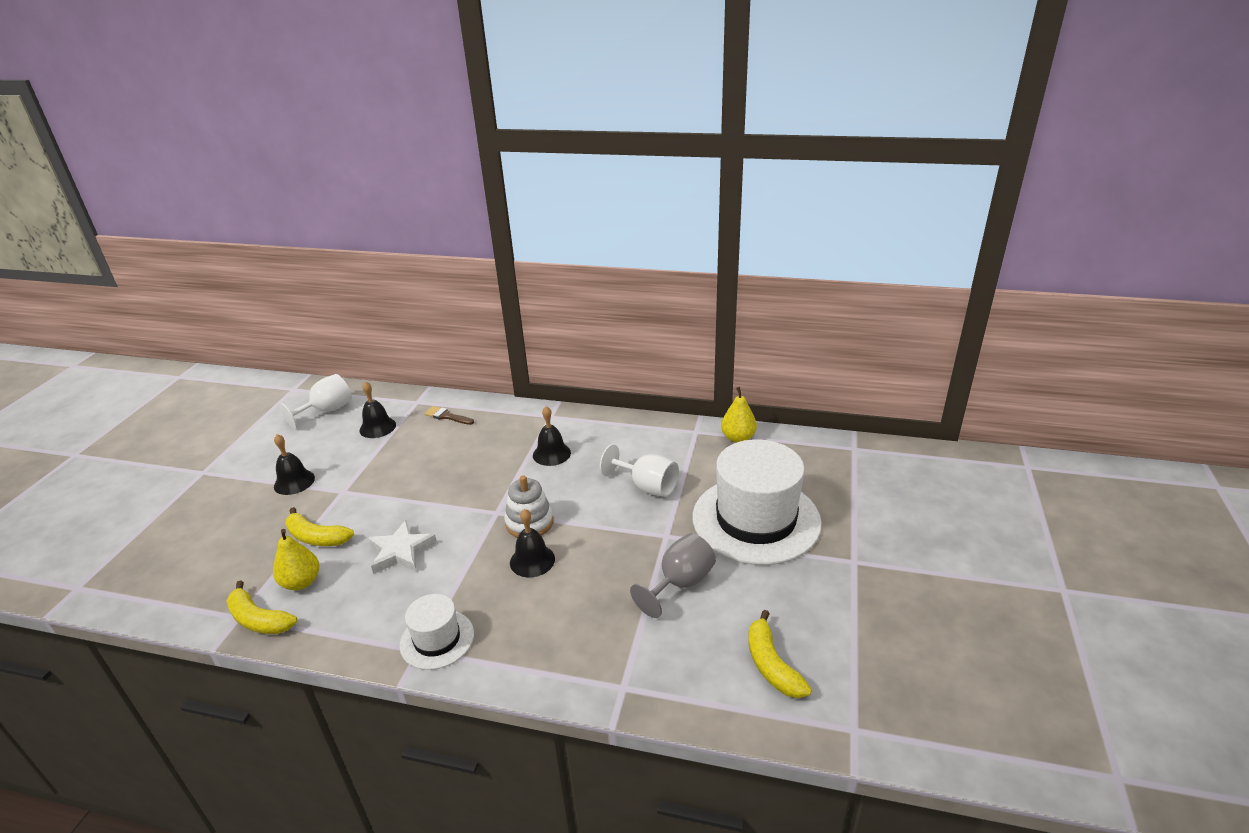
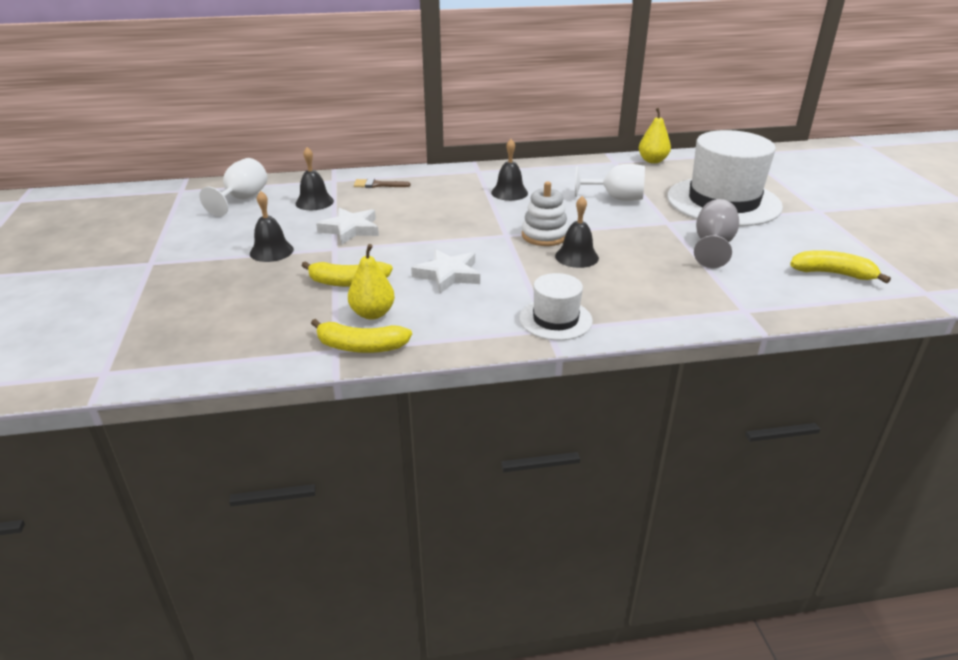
camera: 25 degrees left, 0 degrees up
yellow banana [748,610,812,698] -> yellow banana turned 150 degrees clockwise [790,250,891,284]
none -> white star [316,208,379,244]

